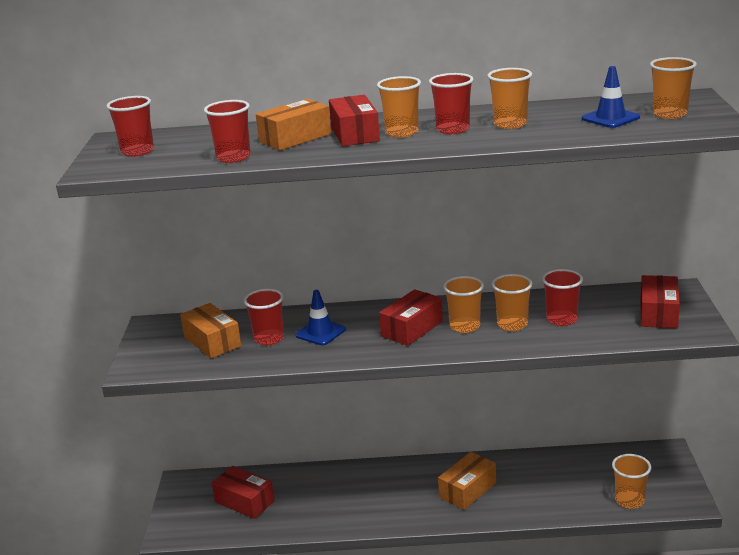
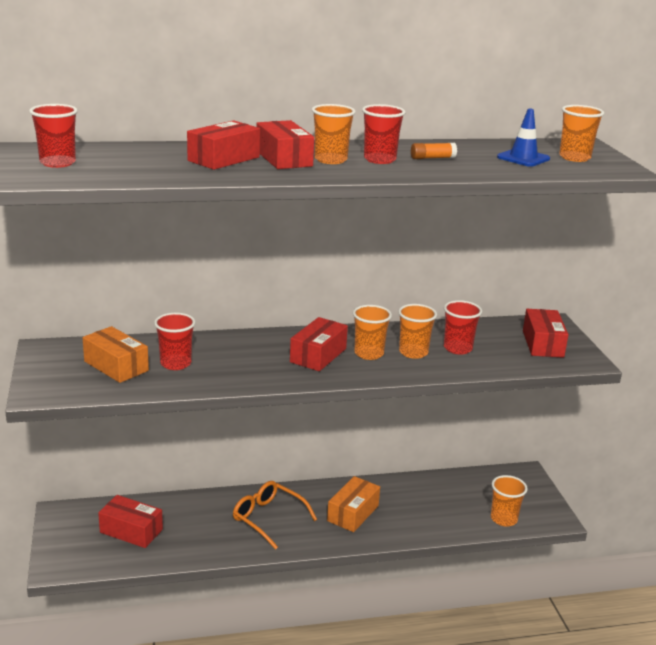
camera: 15 degrees left, 0 degrees up
red cup [204,100,251,163] -> none
orange box [256,99,331,150] -> red box [187,120,260,170]
blue traffic cone [295,290,346,345] -> none
orange cup [487,68,532,129] -> orange glue stick [411,143,457,159]
none -> orange glasses [233,481,317,550]

